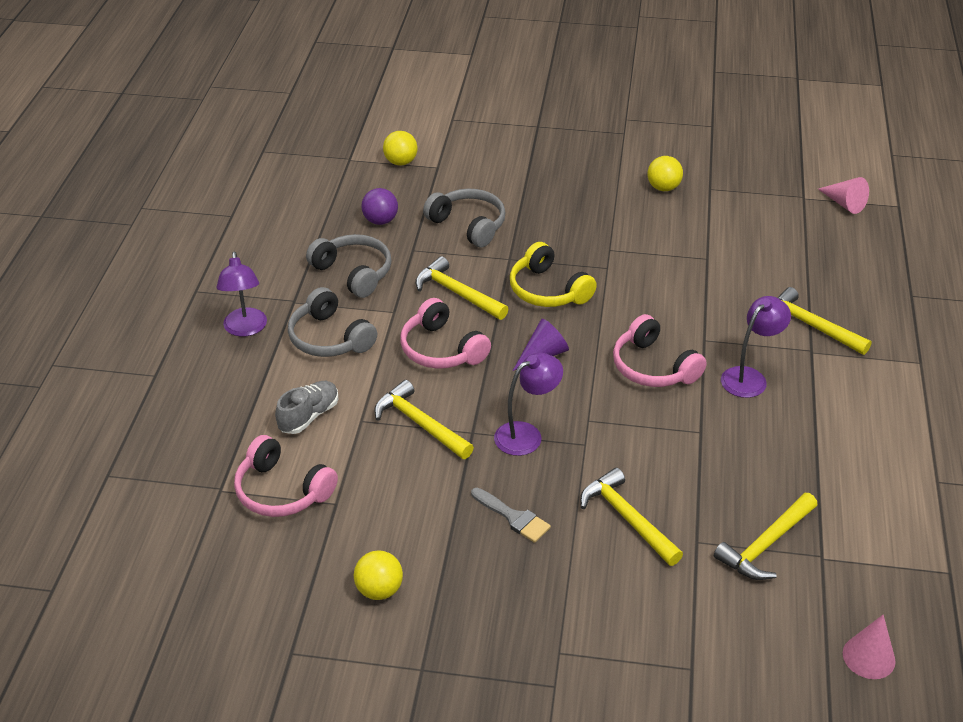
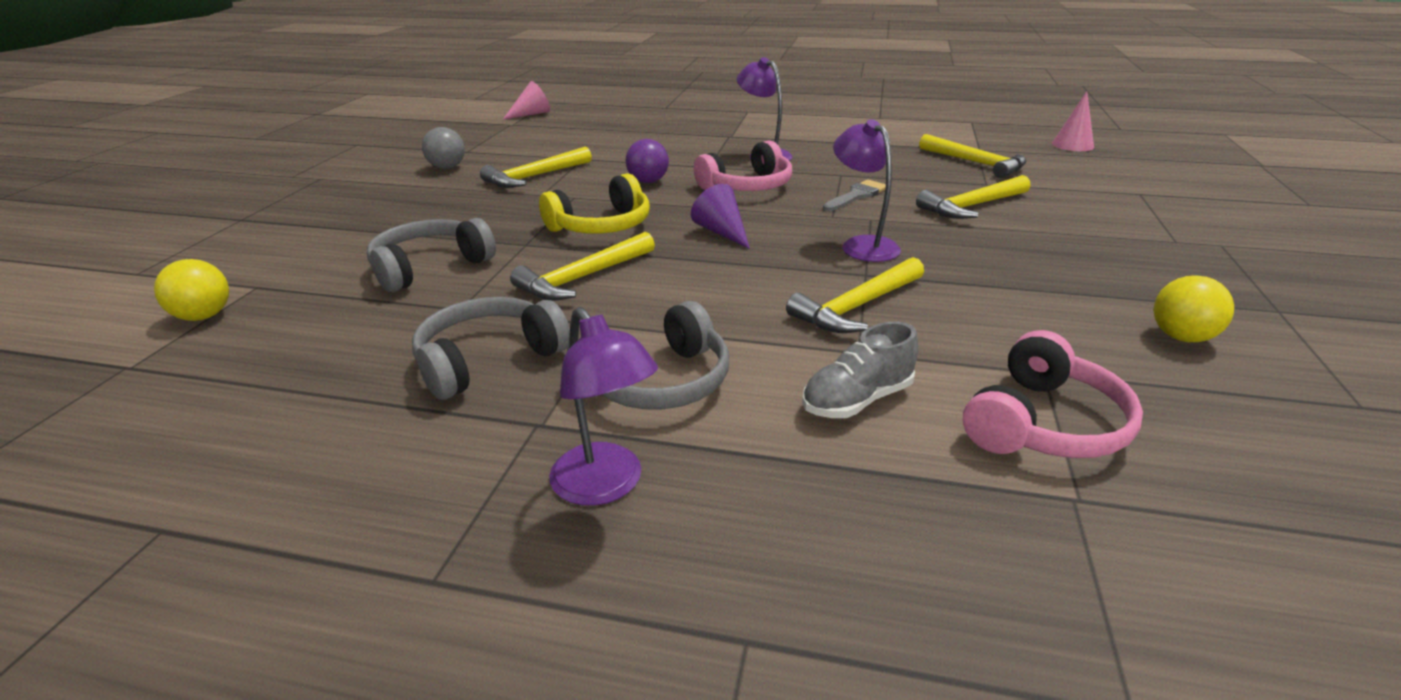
camera: 85 degrees left, 10 degrees down
purple lamp [216,252,267,337] -> purple lamp turned 60 degrees clockwise [549,307,658,506]
grey shoe [275,381,338,434] -> grey shoe turned 75 degrees counterclockwise [802,322,919,418]
purple ball [362,188,398,225] -> purple ball moved to [626,139,669,183]
pink headphones [400,298,491,369] -> none
grey brush [471,488,551,543] -> grey brush moved to [823,180,886,211]
yellow ball [647,156,683,191] -> grey ball [422,127,465,169]
yellow hammer [778,287,872,355] -> yellow hammer moved to [480,147,592,188]

